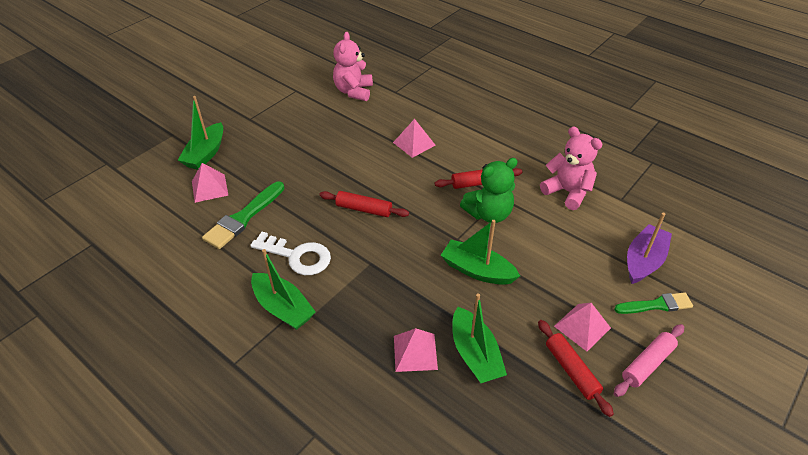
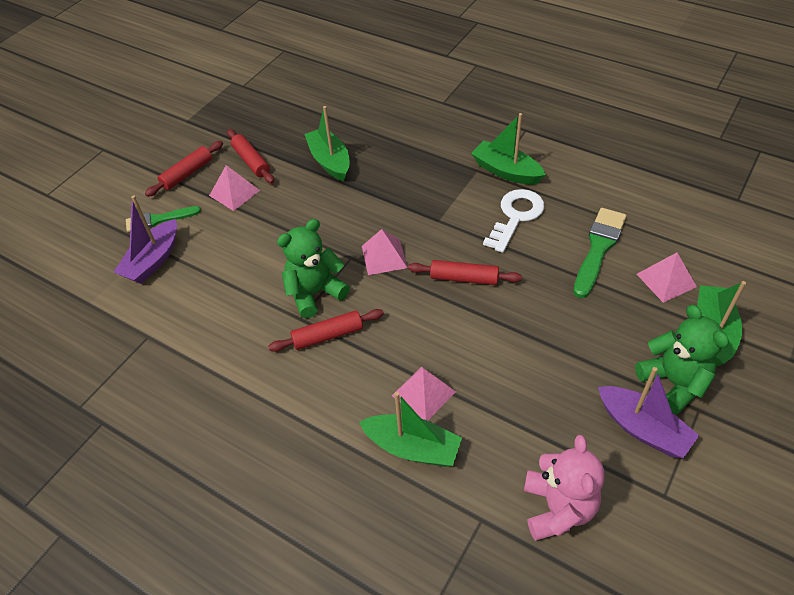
camera: 175 degrees right, 5 degrees up
white key [250,232,331,275] -> white key turned 105 degrees clockwise [483,189,544,253]
pink pyramid [394,328,438,372] -> pink pyramid moved to [362,229,408,275]
green boat [441,220,520,285] -> green boat moved to [359,392,462,467]
pink teddy bear [540,127,603,210] -> none
pink rolling pin [614,324,684,397] -> red rolling pin [145,141,223,197]
none -> purple boat [598,367,699,458]
none -> green teddy bear [635,305,729,415]

